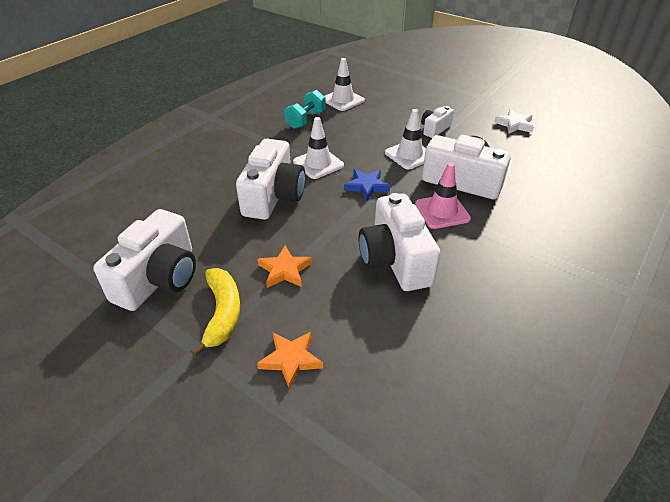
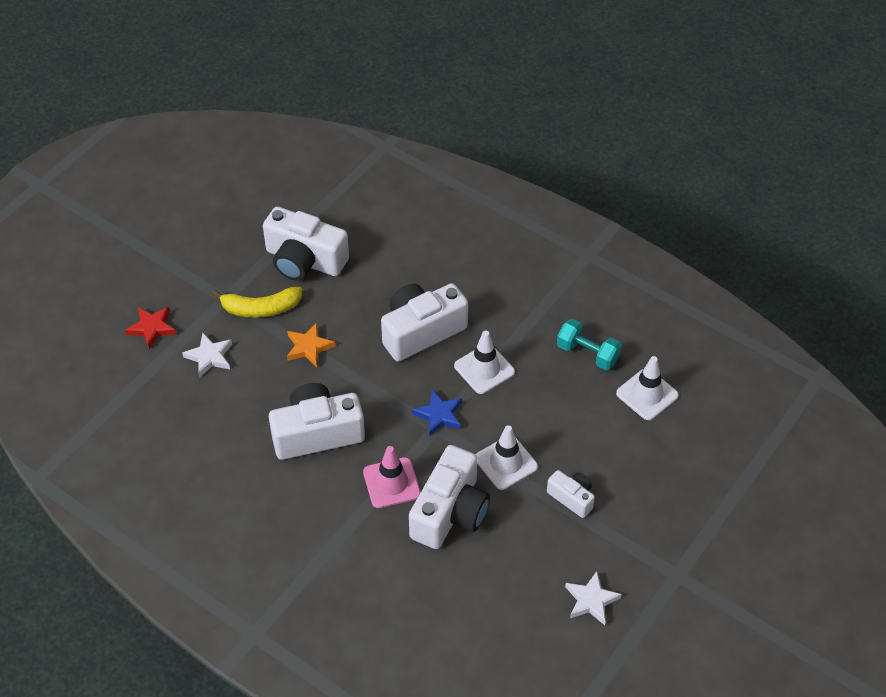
camera: 90 degrees right, 10 degrees up
white camera [236,139,305,220] -> white camera turned 135 degrees clockwise [381,283,468,362]
orange star [257,332,323,389] -> white star [182,333,232,378]
none -> red star [125,307,176,349]

